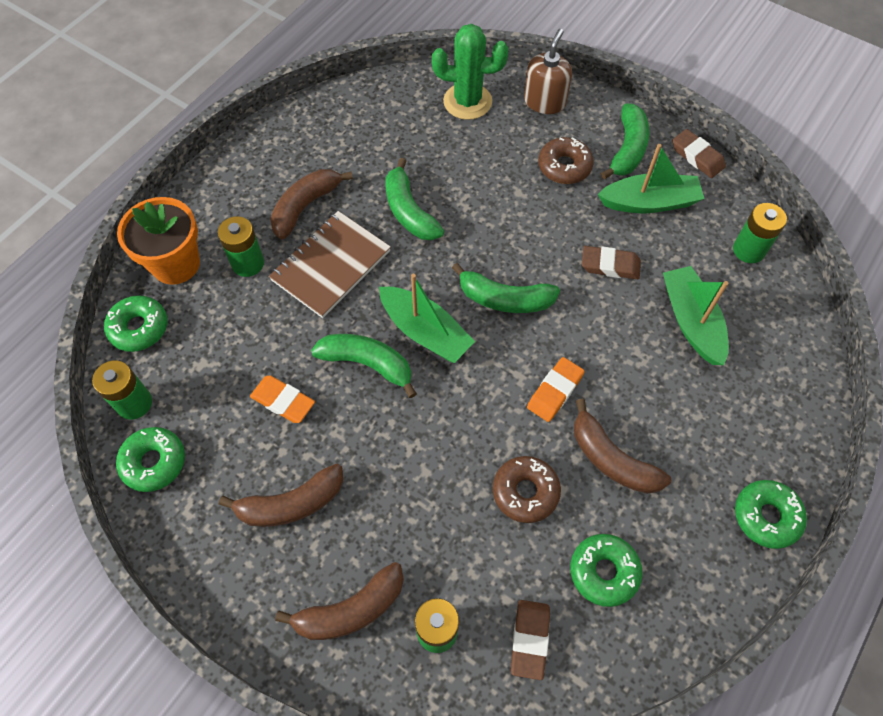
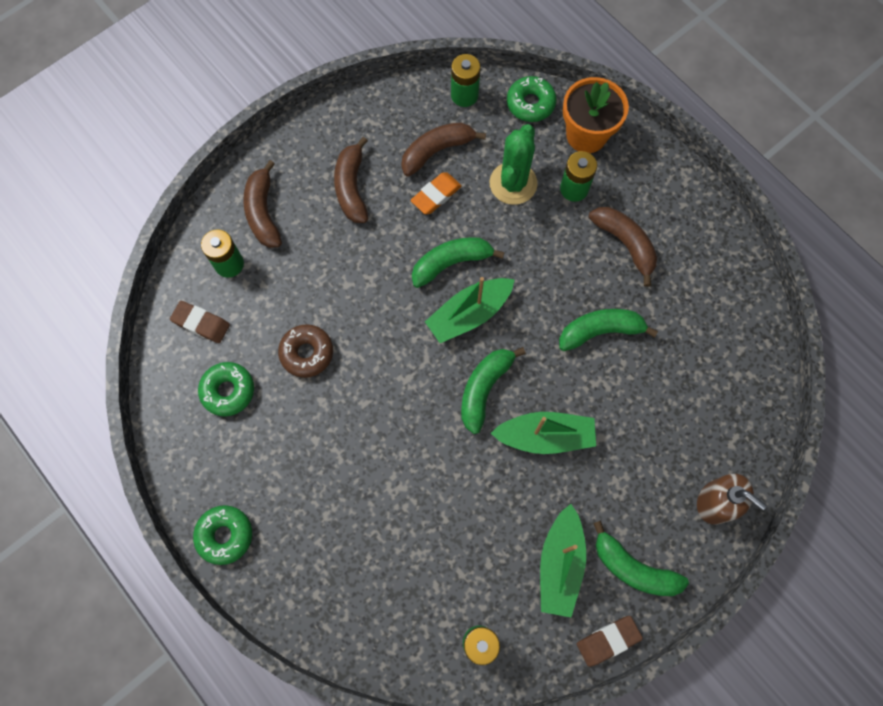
camera: 105 degrees right, 10 degrees up
green donut [116,427,185,492] -> none
brown notebook [269,211,391,318] -> none
green banana [311,334,417,398] -> green banana turned 150 degrees counterclockwise [412,237,505,288]
green cactus [432,24,508,120] -> green cactus moved to [490,124,538,205]
orange eraser [527,357,585,422] -> none
brown donut [538,137,594,184] -> none
brown banana [574,399,671,494] -> brown banana moved to [401,122,486,177]
brown eraser [582,246,641,279] -> none
green boat [663,266,729,365] -> green boat moved to [490,412,596,454]

